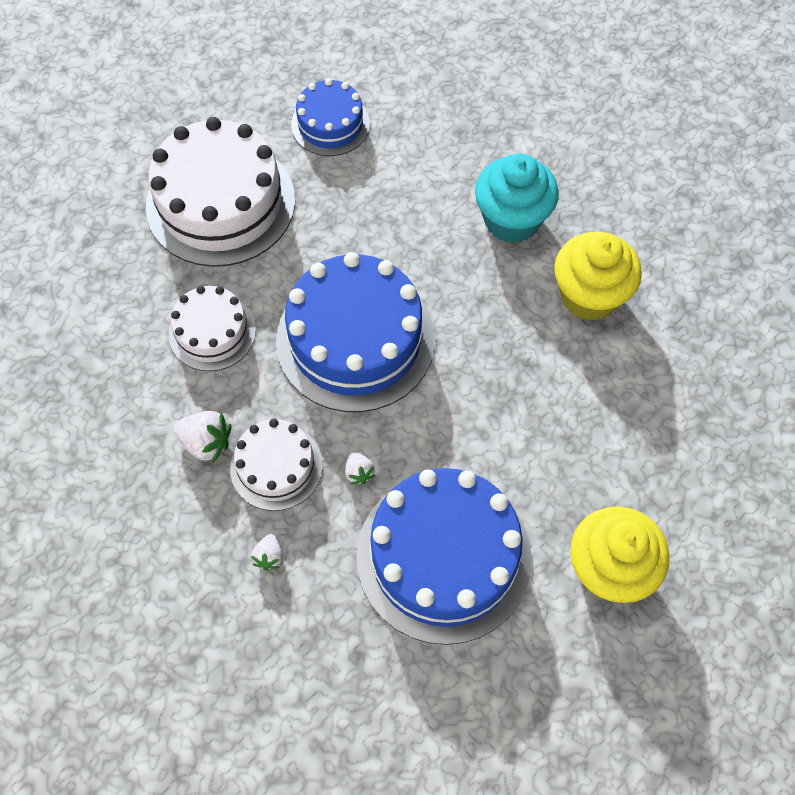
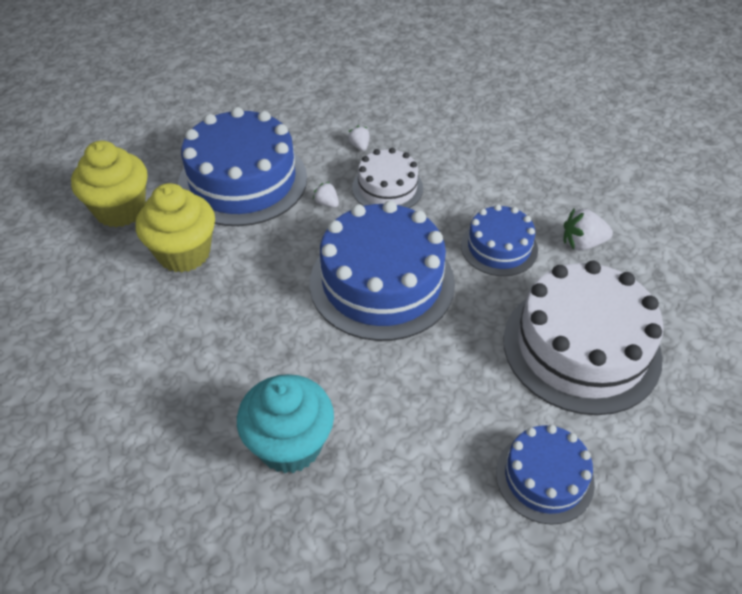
camera: 155 degrees right, 15 degrees down
white cake [169,286,256,371] -> blue cake [461,204,538,276]
white strawberry [173,411,231,463] -> white strawberry moved to [563,209,613,251]
yellow cupcake [554,232,642,321] -> yellow cupcake moved to [136,183,215,272]

